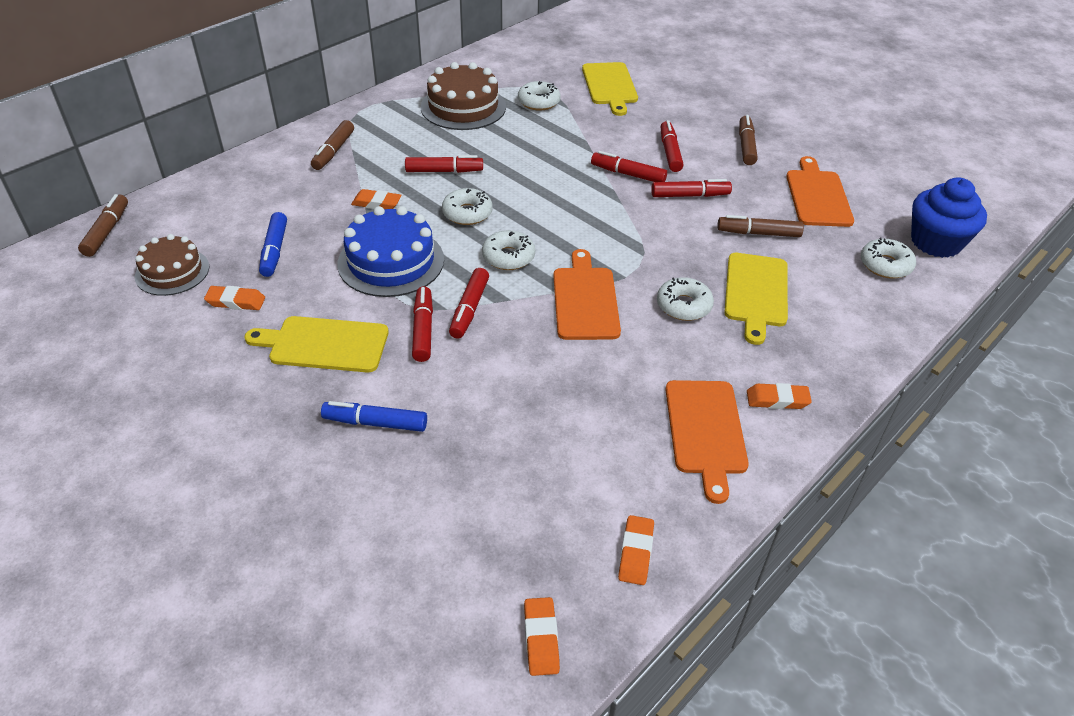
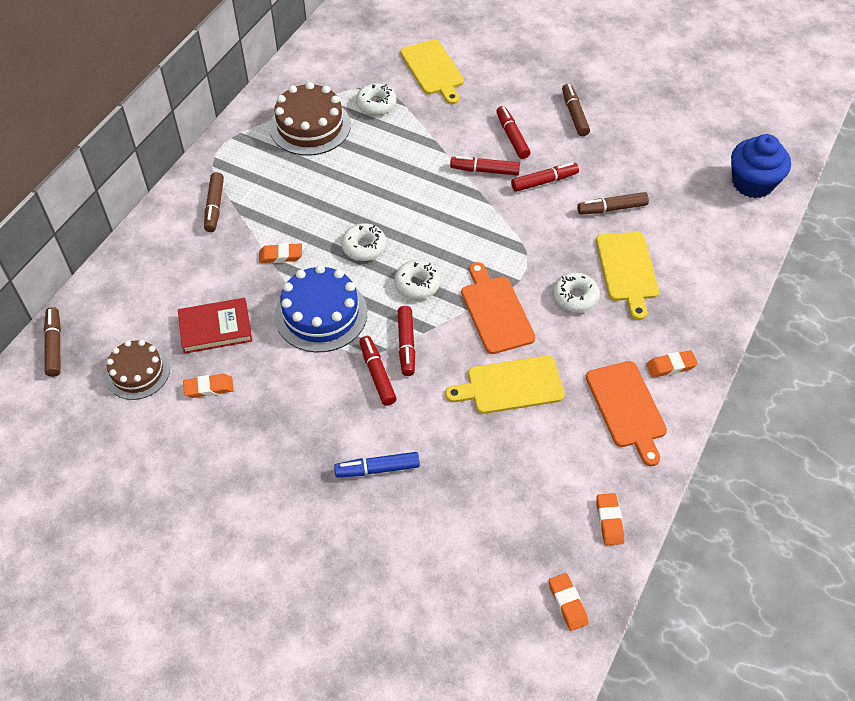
camera: 15 degrees left, 10 degrees up
yellow cutting board [244,316,389,372] -> yellow cutting board moved to [445,356,565,414]
blue marker [259,212,287,277] -> red book [178,298,252,354]
red marker [405,155,483,173] -> none
orange cutting board [786,156,854,227] -> none
white donut [861,237,916,279] -> none

